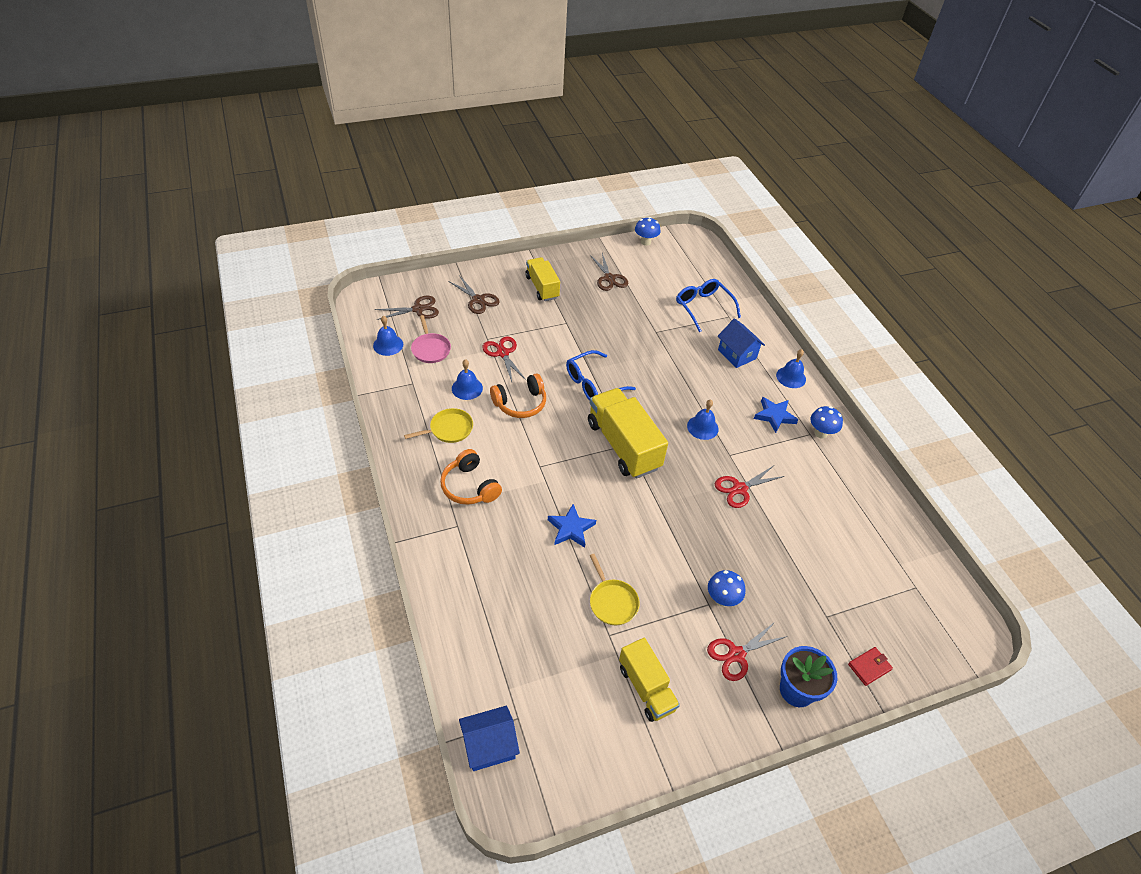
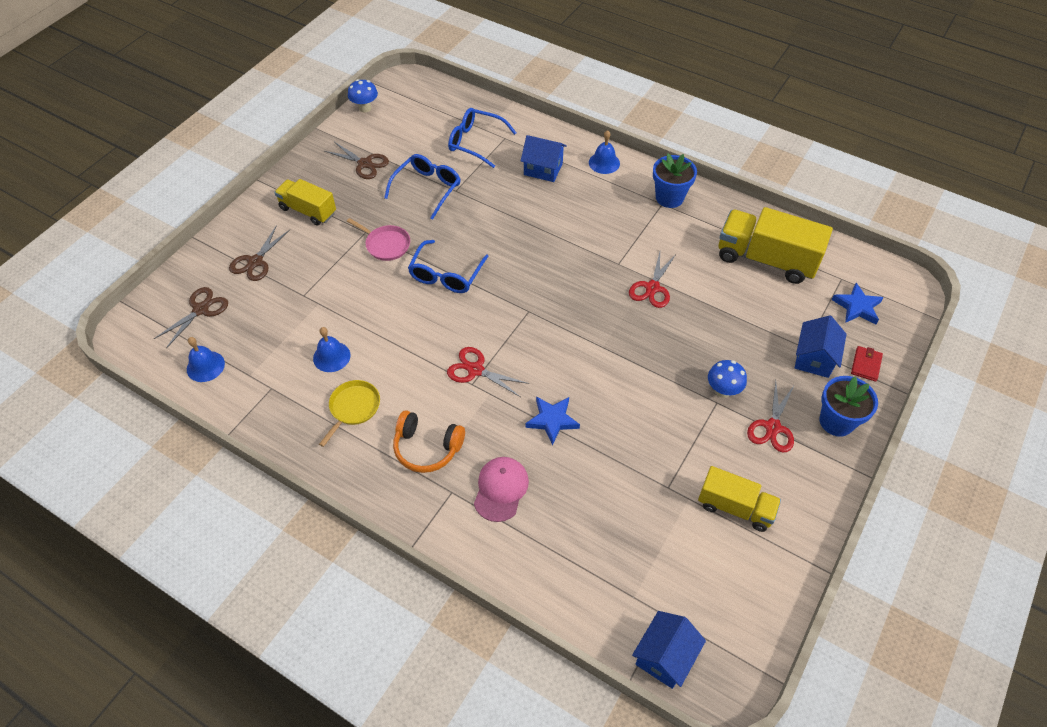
camera: 35 degrees left, 5 degrees up
pink pan [411,315,451,363] -> pink pan moved to [347,218,410,261]
brown scissors [448,275,500,314] -> brown scissors turned 105 degrees clockwise [229,225,290,281]
red scissors [482,336,526,382] -> red scissors moved to [447,347,529,397]
orange headphones [490,373,546,418] -> none
yellow truck [588,388,668,479] -> yellow truck moved to [719,207,833,284]
yellow pan [590,554,640,625] -> none
blue bell [687,400,719,440] -> none
blue star [754,397,798,433] -> blue star moved to [832,283,884,324]
blue mushroom [810,406,843,439] -> blue flower pot [653,154,697,208]
none -> blue glasses [384,154,461,220]
none -> pink cap [474,457,529,522]
none -> blue house [795,315,847,378]

